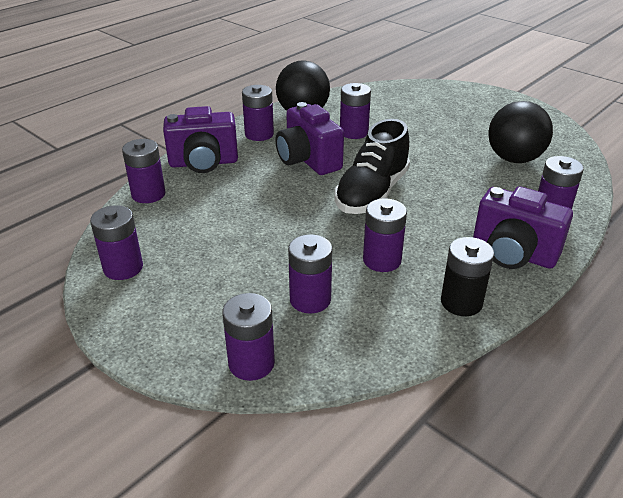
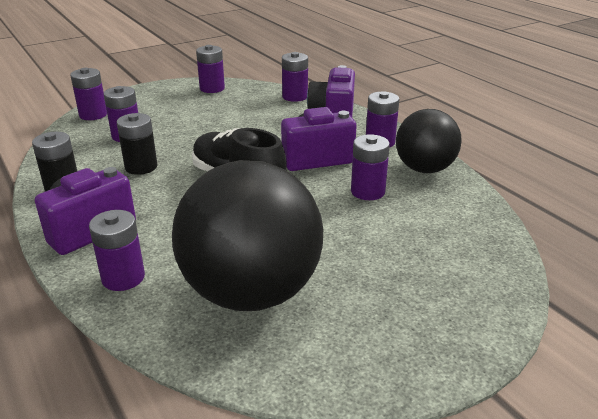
camera: 105 degrees right, 5 degrees down
purple battery [363,199,407,272] -> black battery [117,113,158,175]
black ball [488,101,553,163] -> black ball [172,160,323,311], size x1.67

